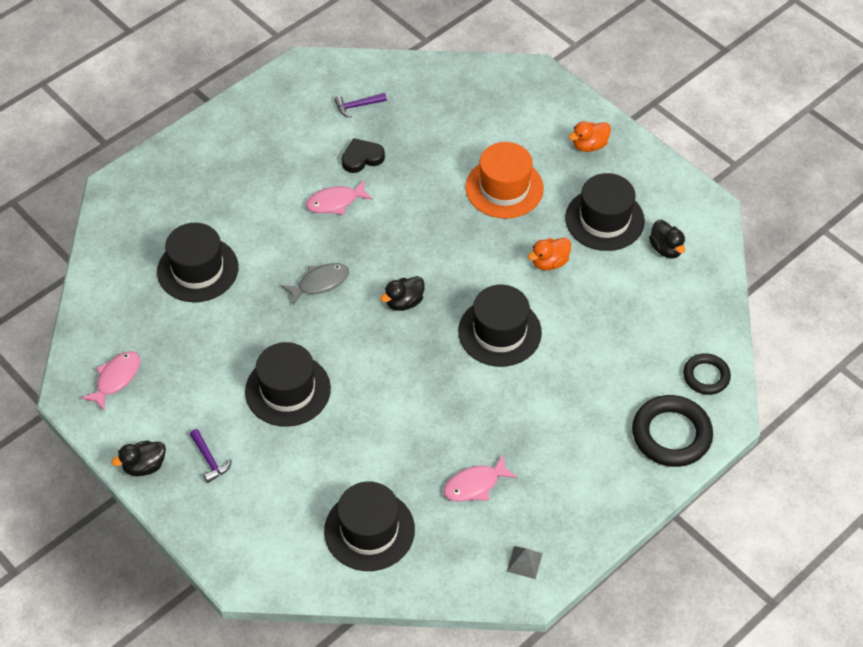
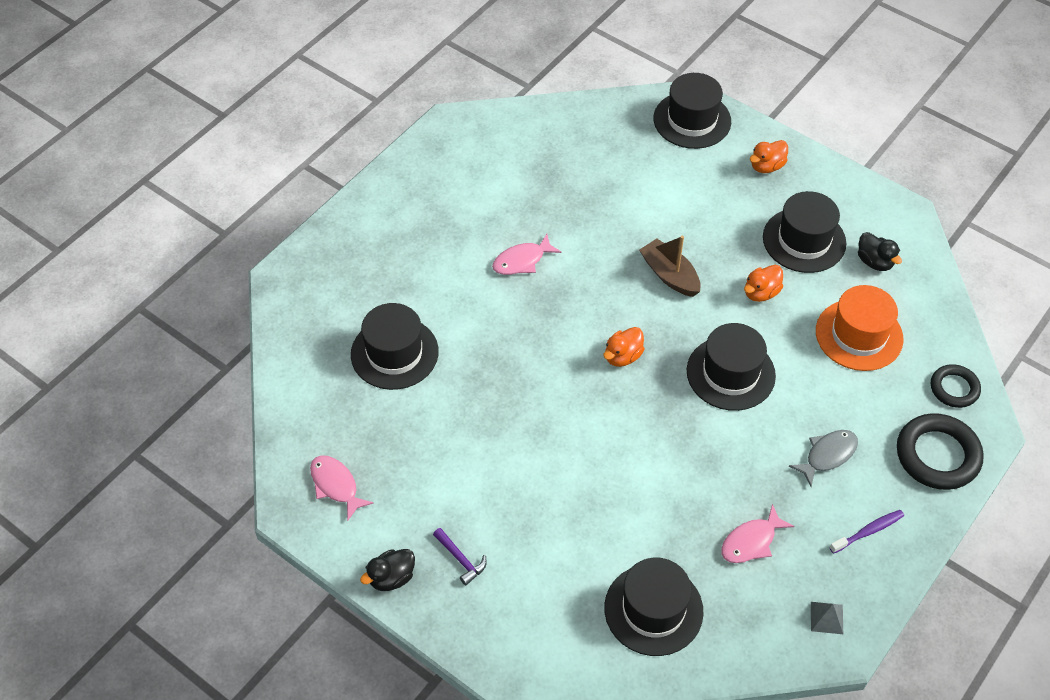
camera: 10 degrees left, 0 degrees up
pink fish [81,351,140,411] -> pink fish turned 60 degrees counterclockwise [310,455,374,521]
black hat [245,342,331,427] -> black hat moved to [653,73,731,149]
grey fish [281,263,349,306] -> grey fish moved to [789,430,858,487]
purple hammer [334,93,387,118] -> none
black heart [342,138,385,173] -> none
black duck [380,276,425,311] -> orange duck [603,327,644,367]
orange hat [465,142,544,219] -> orange hat moved to [816,285,903,371]
none -> brown boat [639,236,701,297]
none -> purple toothbrush [829,510,904,554]

